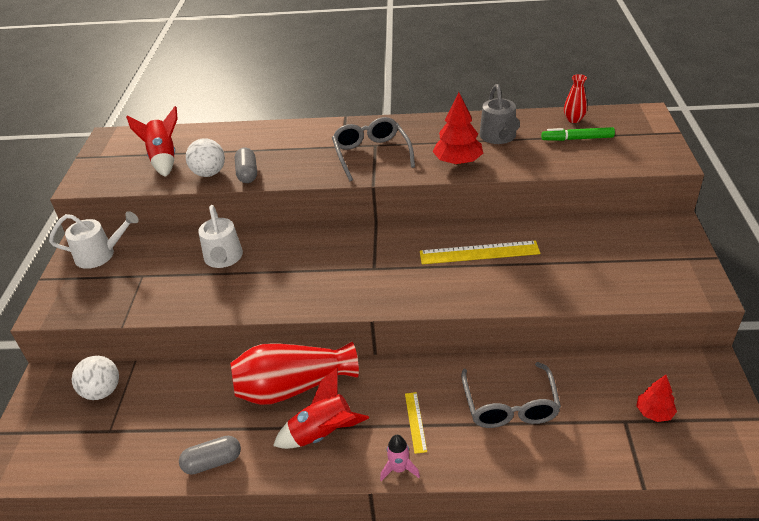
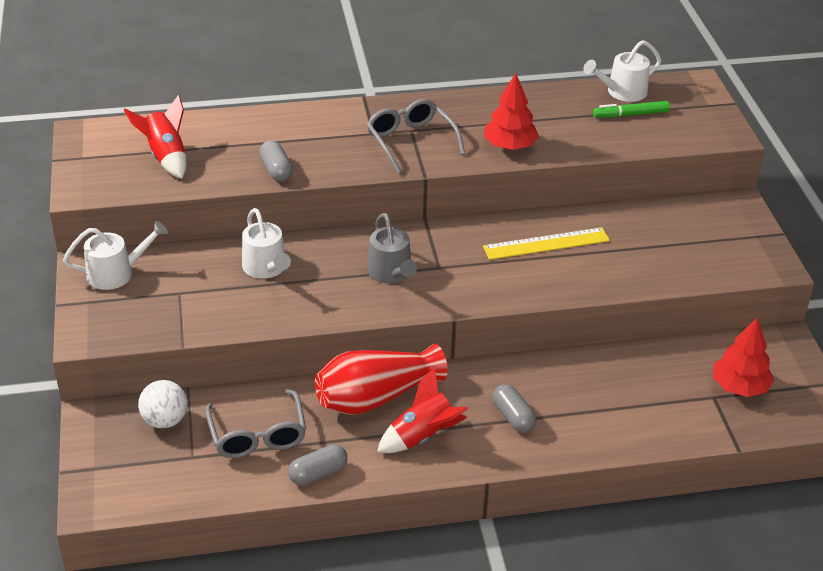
camera: 15 degrees left, 0 degrees up
white ball [186,138,225,177] -> none
pink rocket [380,435,420,481] -> none
yellow ruler [405,392,427,454] -> grey capsule [493,384,537,433]
grey glasses [461,362,561,428] -> grey glasses moved to [205,389,306,458]
grey watering can [479,84,520,144] -> grey watering can moved to [367,213,417,284]
red vase [564,74,587,123] -> white watering can [583,40,661,102]
red tree [636,375,677,422] -> red tree [713,318,774,397], size x1.62

